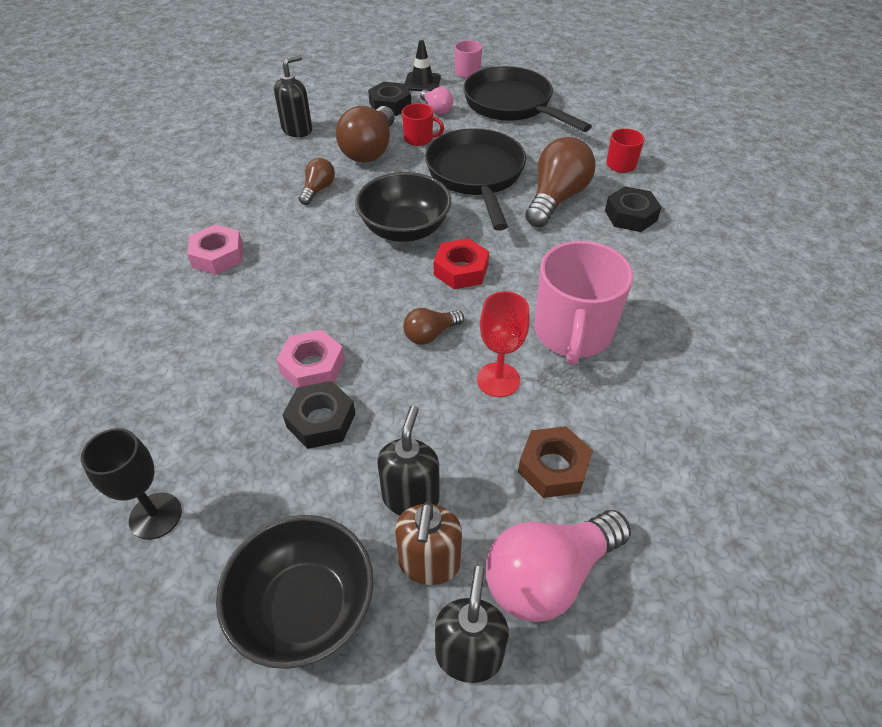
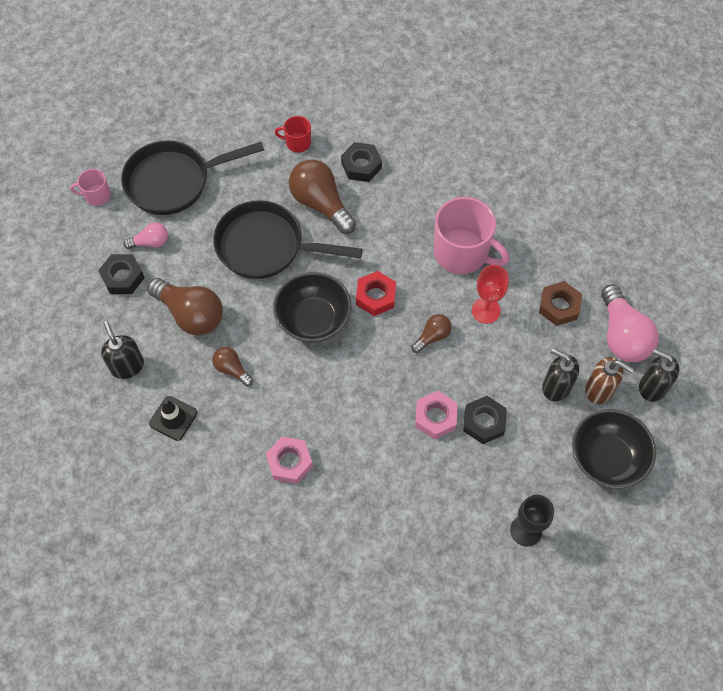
camera: 70 degrees left, 15 degrees up
red mug [402,103,444,146] -> none
brown light bulb [403,308,464,345] -> brown light bulb turned 120 degrees counterclockwise [411,314,452,353]
black traffic cone [404,40,441,91] -> black traffic cone moved to [149,396,197,441]

